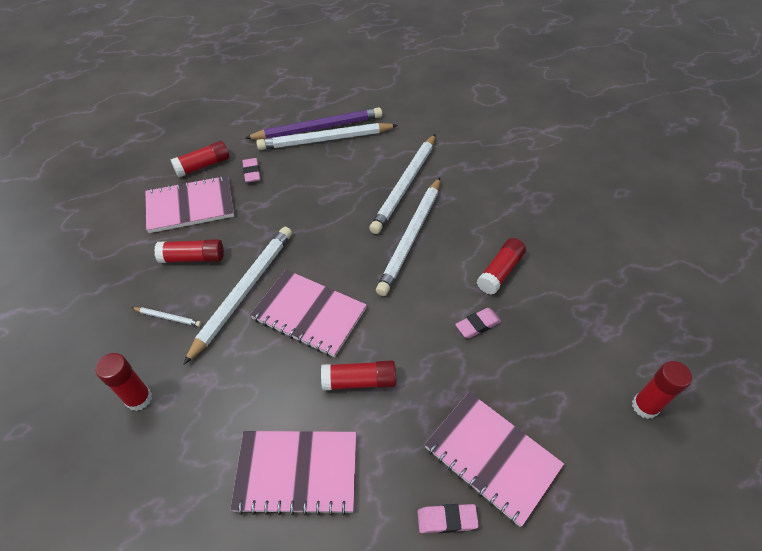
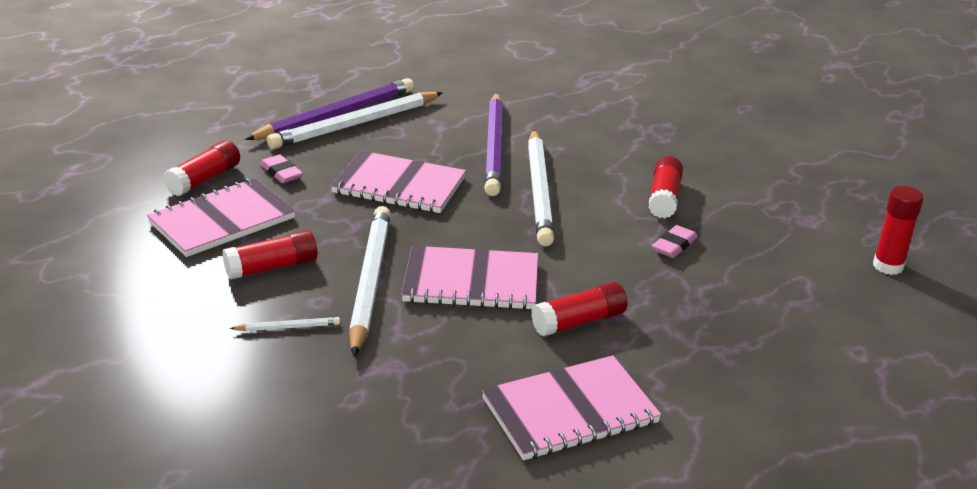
camera: 25 degrees left, 20 degrees down
red glue stick [95,353,152,411] -> none
white pencil [369,134,436,234] -> purple pencil [484,93,503,196]
pink eraser [418,504,479,533] -> none
pink notebook [424,392,564,527] -> pink notebook moved to [331,151,466,213]

